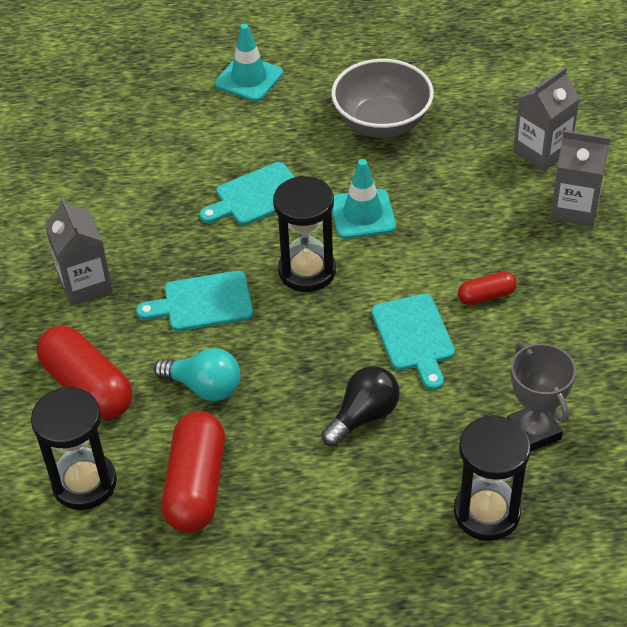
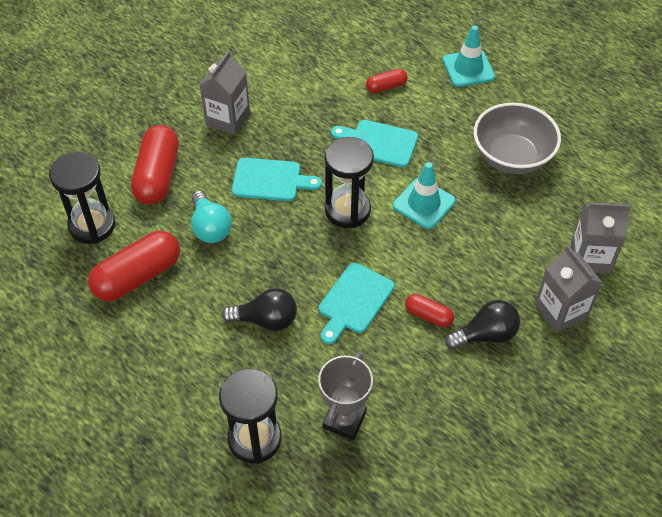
camera: 45 degrees right, 5 degrees up
turquoise cutting board [136,271,253,331] -> turquoise cutting board turned 150 degrees clockwise [232,158,322,201]
none -> red capsule [366,69,407,93]
none -> black light bulb [445,300,520,349]

